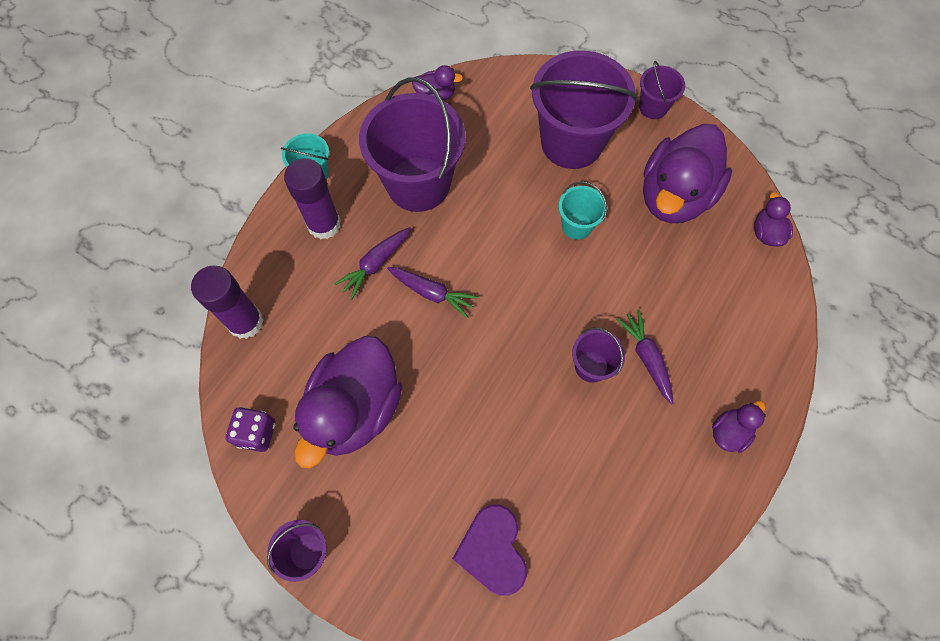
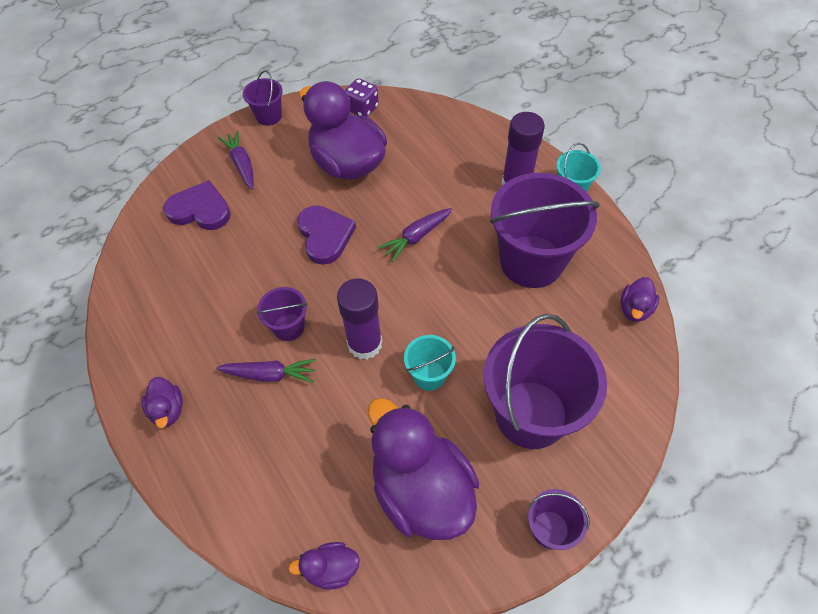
camera: 115 degrees right, 10 degrees down
purple glue stick [191,265,263,339] -> purple glue stick moved to [337,278,382,360]
purple carrot [334,227,411,299] -> purple carrot moved to [218,131,254,190]
purple duck [754,192,793,247] -> purple duck turned 150 degrees clockwise [288,542,360,590]
none -> purple heart [297,205,356,265]

